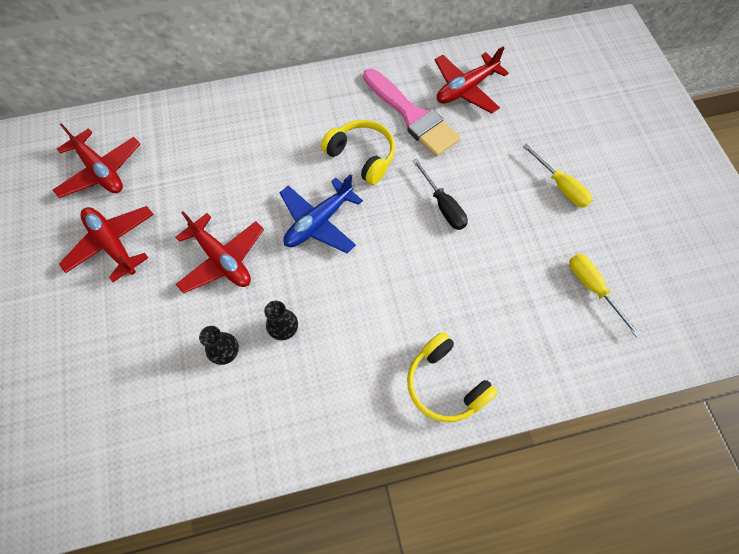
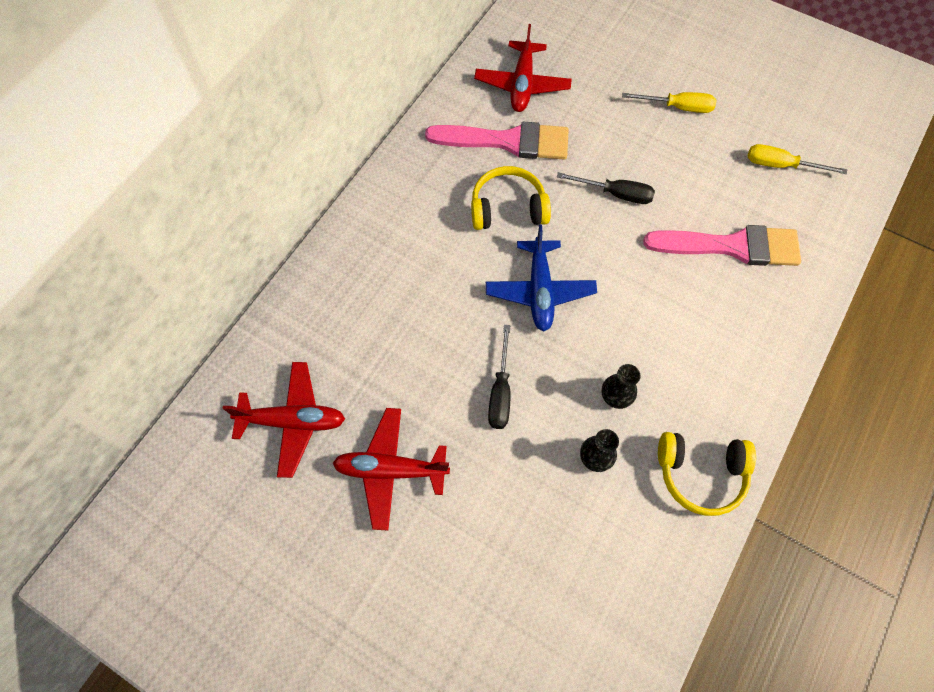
camera: 45 degrees left, 0 degrees up
red plane [175,211,264,293] -> black screwdriver [488,325,511,429]
yellow headphones [407,332,498,422] -> yellow headphones moved to [658,432,756,516]
none -> pink brush [643,225,801,266]

